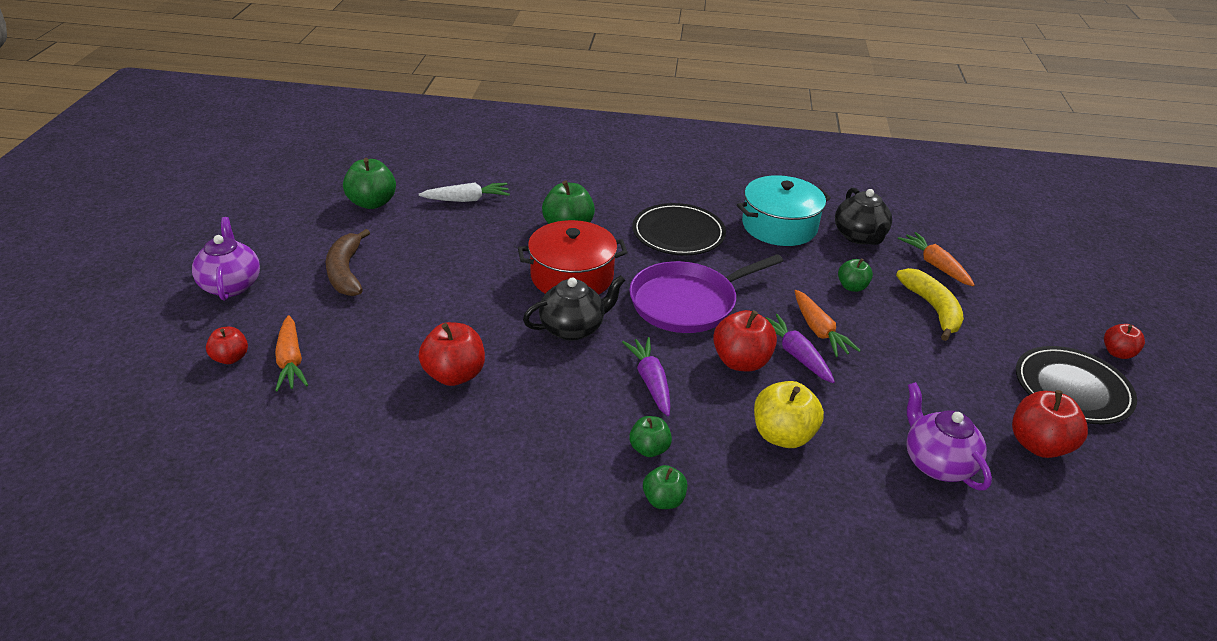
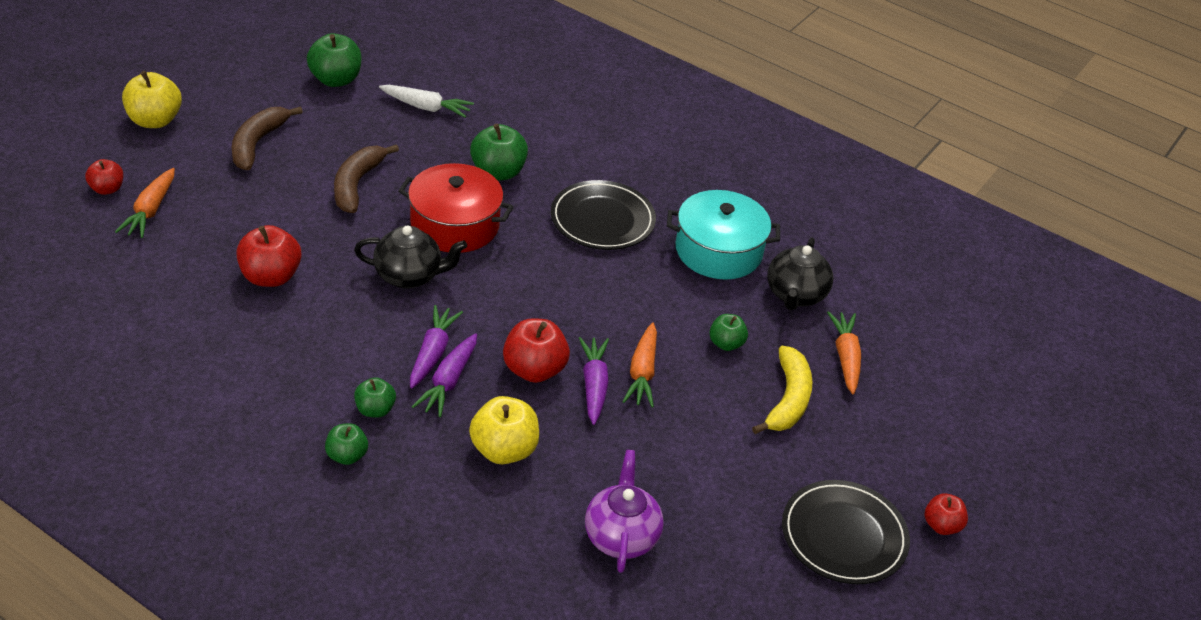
camera: 25 degrees right, 5 degrees up
purple teapot [192,217,260,301] -> yellow apple [122,71,182,128]
purple pan [629,254,783,333] -> none
red apple [1012,390,1088,458] -> none
none -> brown banana [334,144,399,213]
none -> purple carrot [411,333,477,417]

